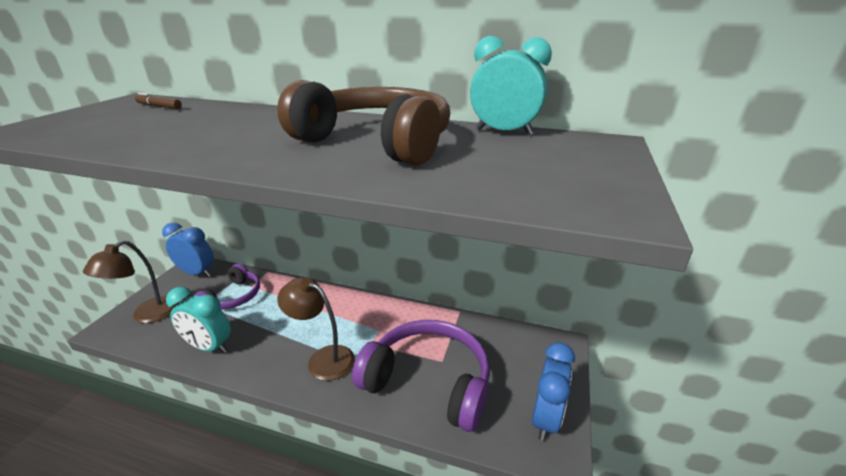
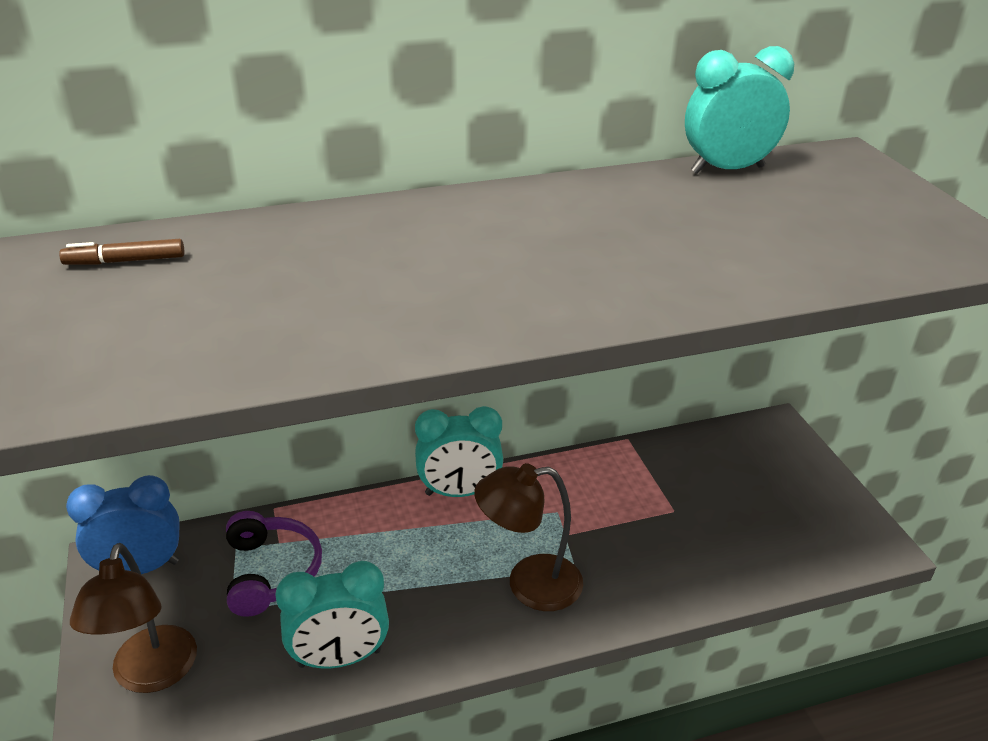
camera: 35 degrees left, 5 degrees up
brown headphones [277,80,450,166] -> none
purple headphones [352,320,490,432] -> none
blue clock [532,342,575,441] -> none
none -> turquoise clock [415,406,503,497]

